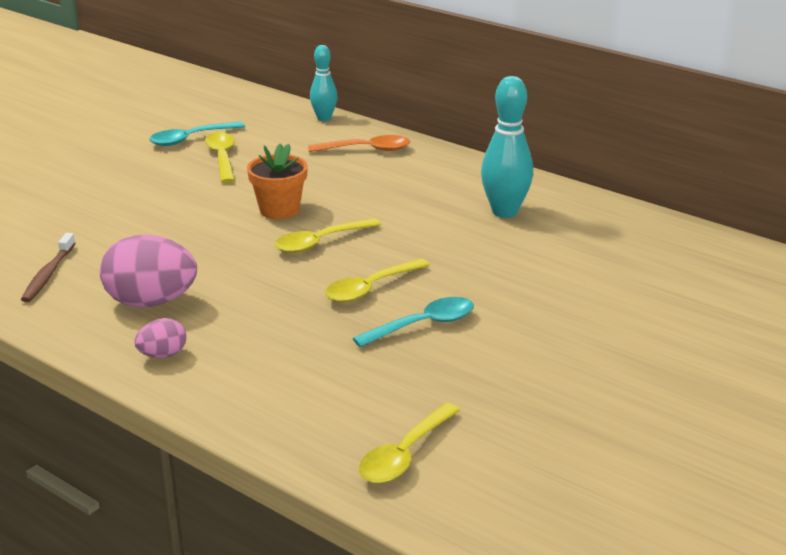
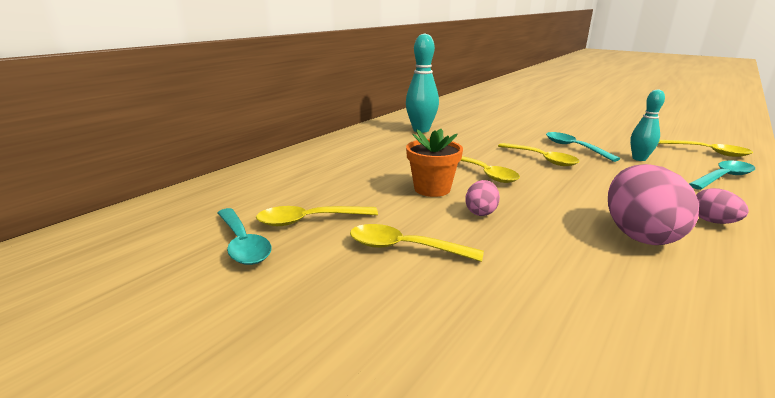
camera: 90 degrees left, 5 degrees down
brown toothbrush [21,233,76,302] -> none
orange spoon [308,135,410,152] -> none
turquoise bowling pin [310,45,337,121] -> turquoise bowling pin moved to [630,89,665,161]
none -> yellow spoon [350,224,484,262]
none -> pink egg [465,180,500,216]
none -> turquoise spoon [689,161,755,190]

